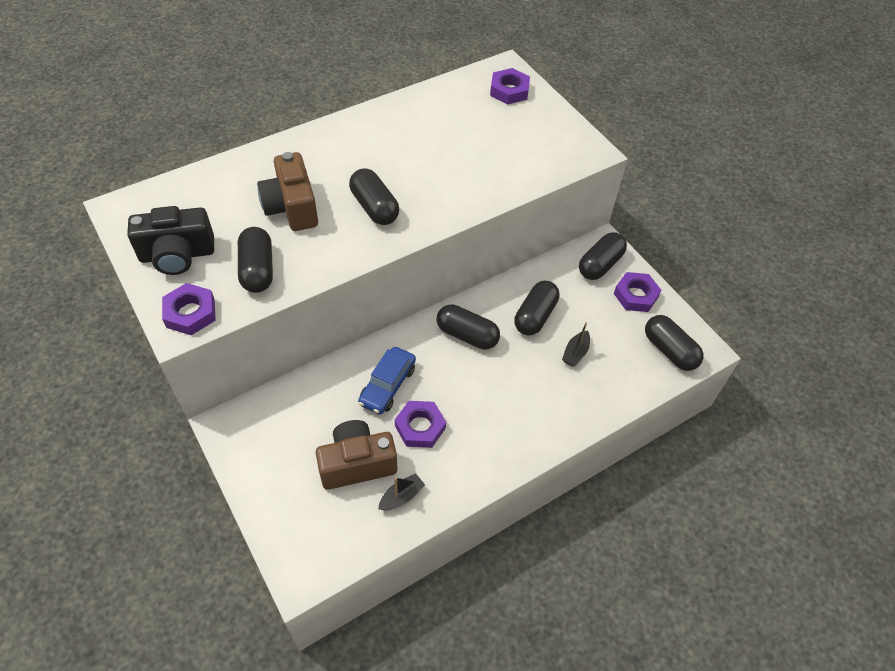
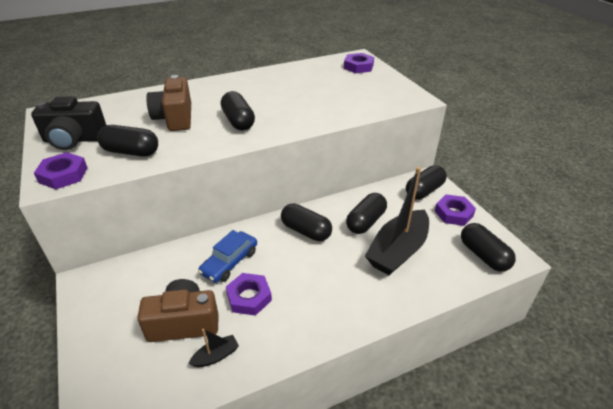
camera: 10 degrees right, 15 degrees down
black capsule [238,227,273,293] -> black capsule turned 75 degrees counterclockwise [97,125,158,157]
black boat [562,322,590,367] -> black boat [365,167,429,275], size x2.37

